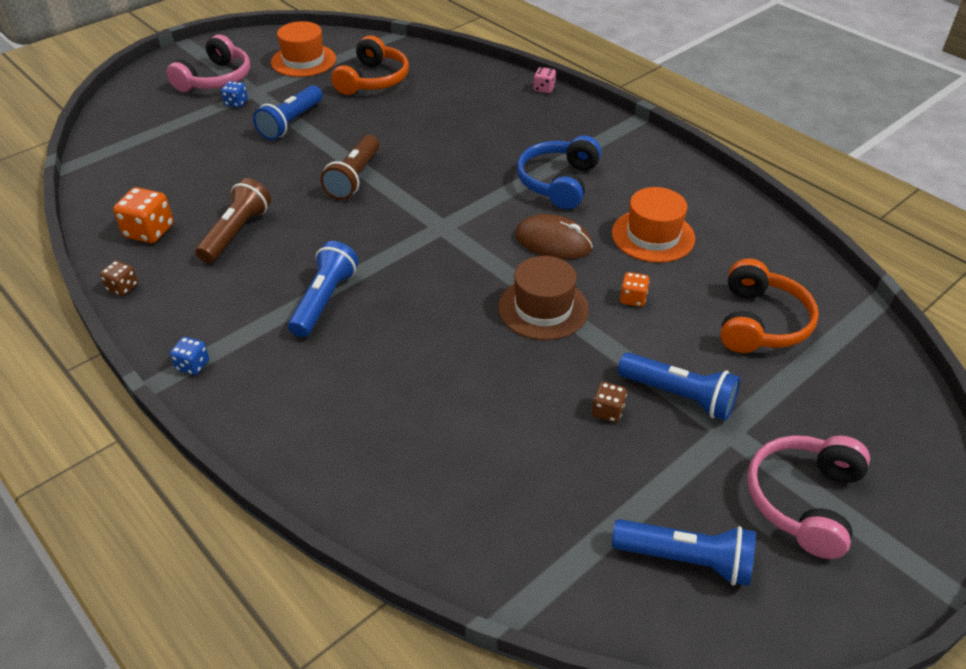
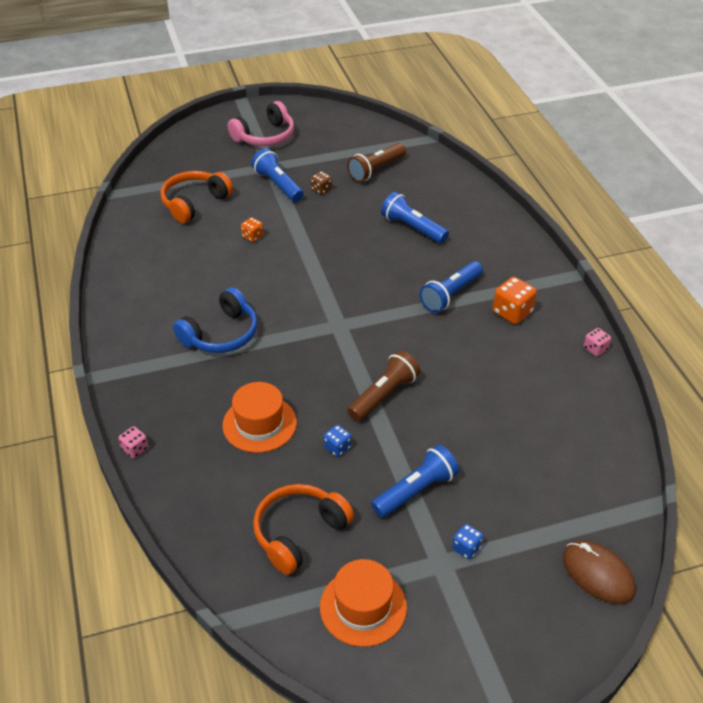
camera: 155 degrees left, 0 degrees up
brown dice [100,261,138,296] -> pink dice [584,328,611,357]
orange dice [113,187,174,243] -> orange dice moved to [493,277,537,324]
pink headphones [166,35,250,92] -> none
blue dice [170,337,209,375] -> blue dice moved to [324,425,351,457]
brown flashlight [195,178,271,263] -> brown flashlight moved to [347,143,406,182]
brown hat [498,256,589,340] -> none
brown mouse [515,214,593,259] -> brown mouse moved to [563,540,636,604]
orange hat [612,187,695,263] -> orange hat moved to [222,382,297,453]
blue flashlight [612,519,756,586] -> blue flashlight moved to [381,192,449,244]

